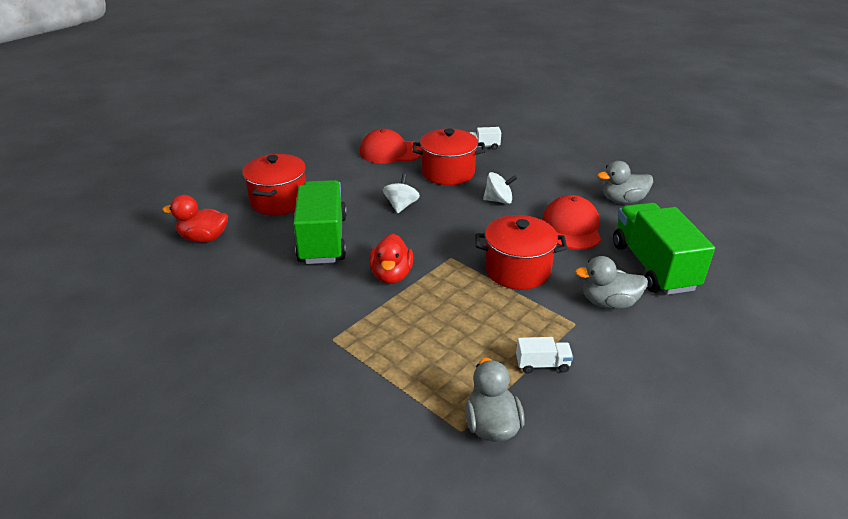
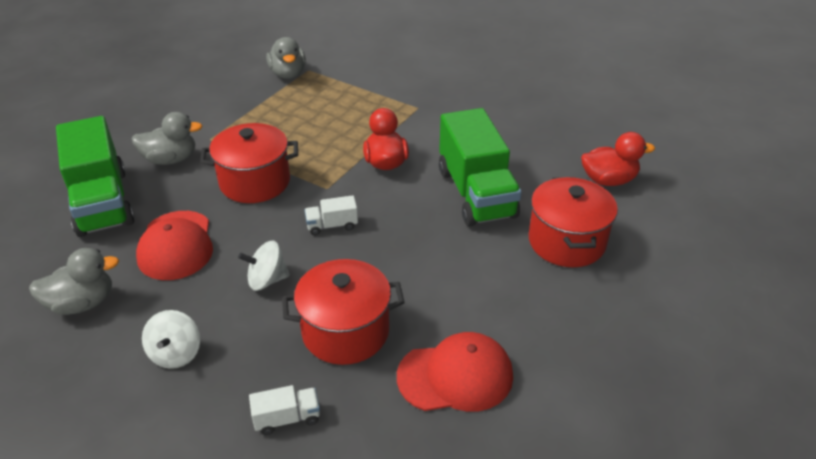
camera: 170 degrees right, 5 degrees up
white spinning top [383,174,420,213] -> white spinning top moved to [142,310,200,369]
white truck [516,337,573,374] -> white truck moved to [305,195,358,235]

